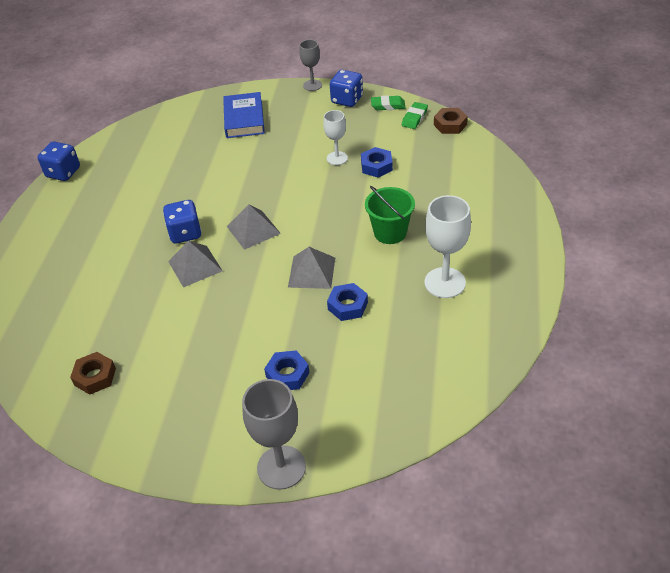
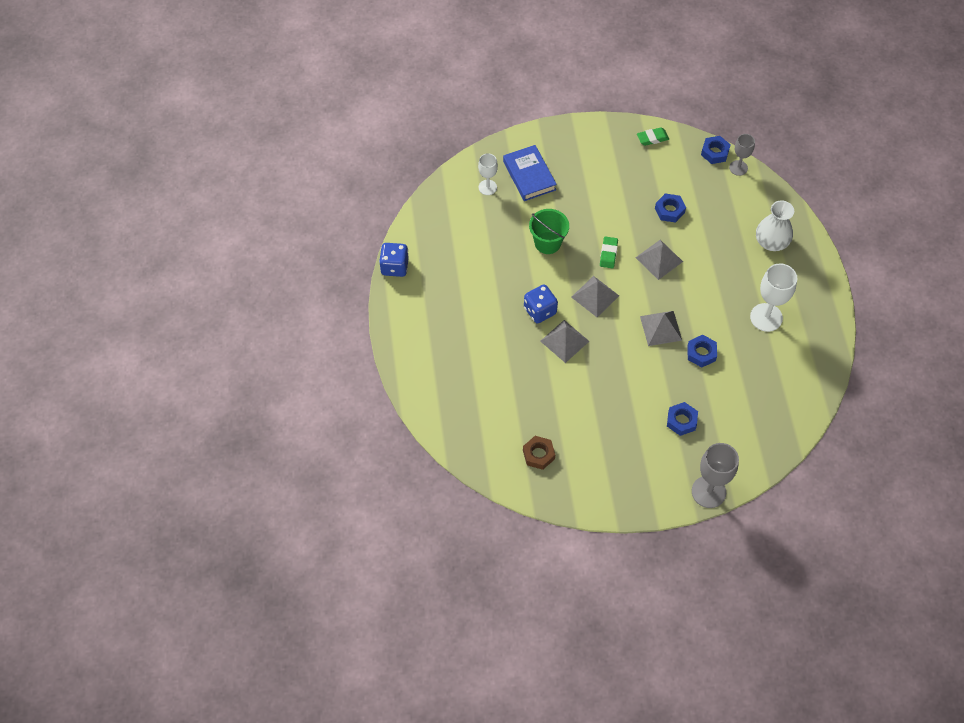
camera: 20 degrees left, 15 degrees up
grey goblet [299,40,322,91] -> grey goblet moved to [729,134,755,176]
white goblet [323,110,348,165] -> white goblet moved to [478,153,498,195]
blue dice [330,70,363,107] -> none
green bucket [365,186,415,244] -> green bucket moved to [529,209,569,254]
green eraser [402,102,428,129] -> green eraser moved to [600,236,618,268]
brown nut [434,108,468,134] -> blue nut [701,136,731,164]
none -> grey pyramid [636,240,683,280]
none -> white vase [756,200,794,251]

